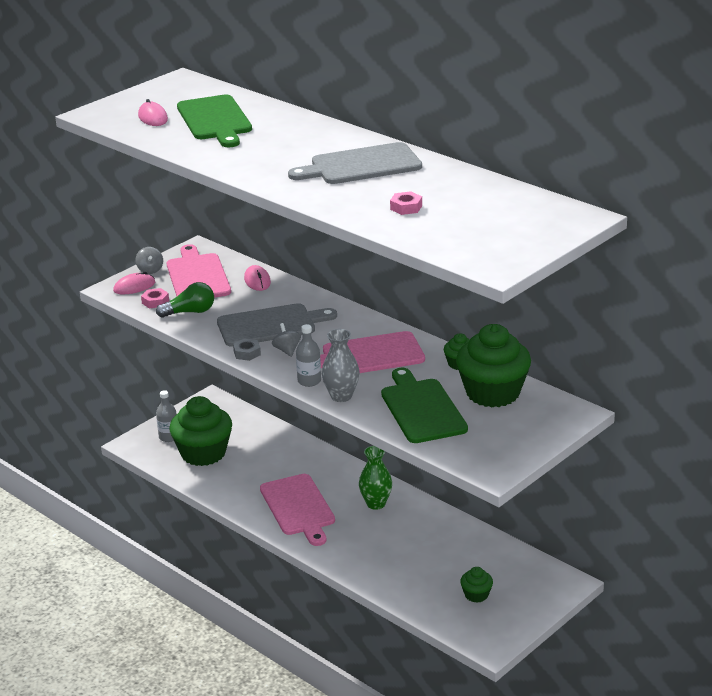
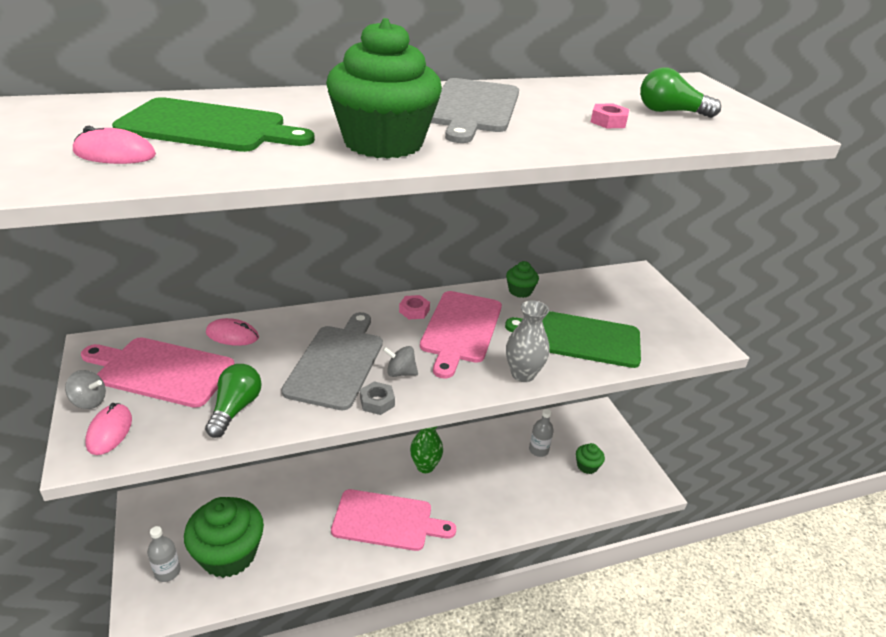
camera: 65 degrees left, 5 degrees up
pink nut [141,288,169,309] -> pink nut moved to [399,295,430,319]
grey bottle [296,324,321,387] -> grey bottle moved to [529,409,554,457]
green cupcake [456,324,531,407] -> green cupcake moved to [326,18,442,159]
none -> green light bulb [640,67,721,118]

